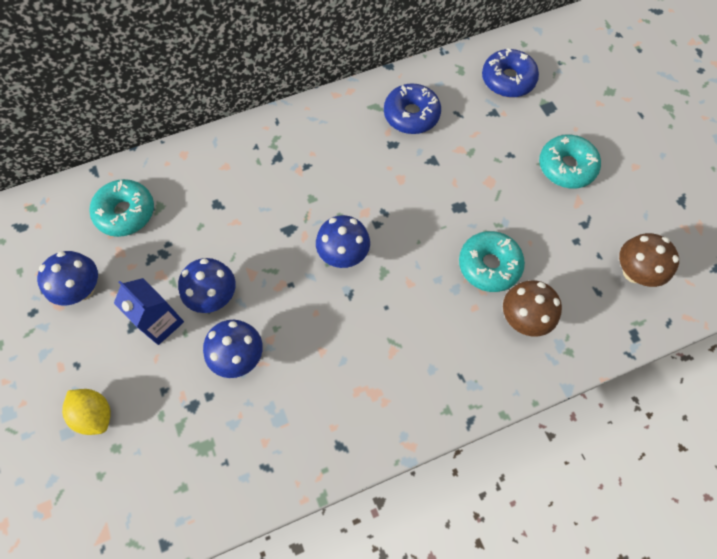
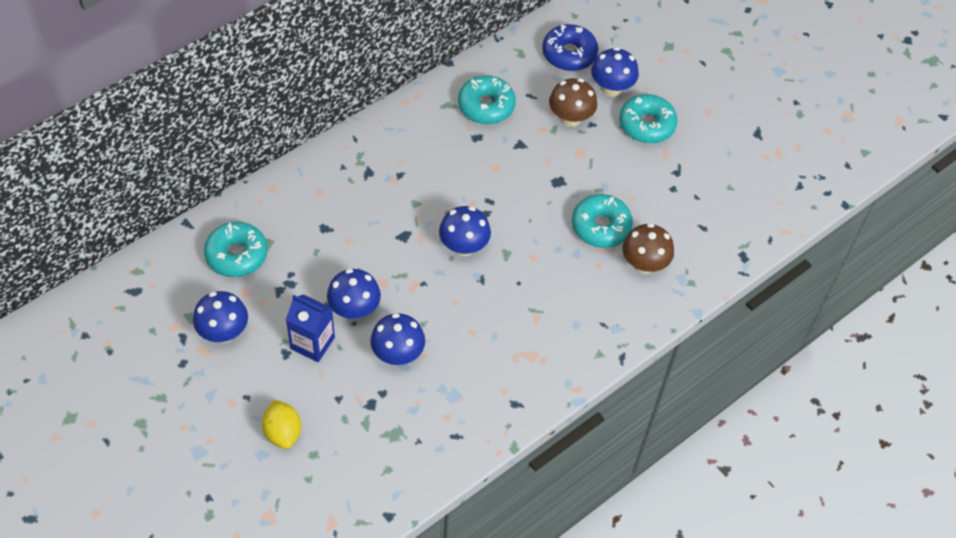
camera: 20 degrees left, 10 degrees down
yellow lemon [62,389,111,435] -> yellow lemon turned 45 degrees clockwise [262,400,301,449]
blue donut [384,83,441,134] -> turquoise donut [458,75,516,124]
brown mushroom [619,233,679,287] -> brown mushroom moved to [549,78,597,127]
none -> blue mushroom [591,47,639,96]

